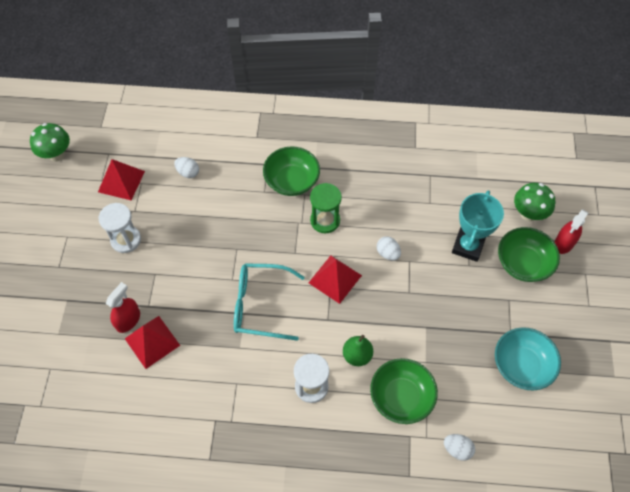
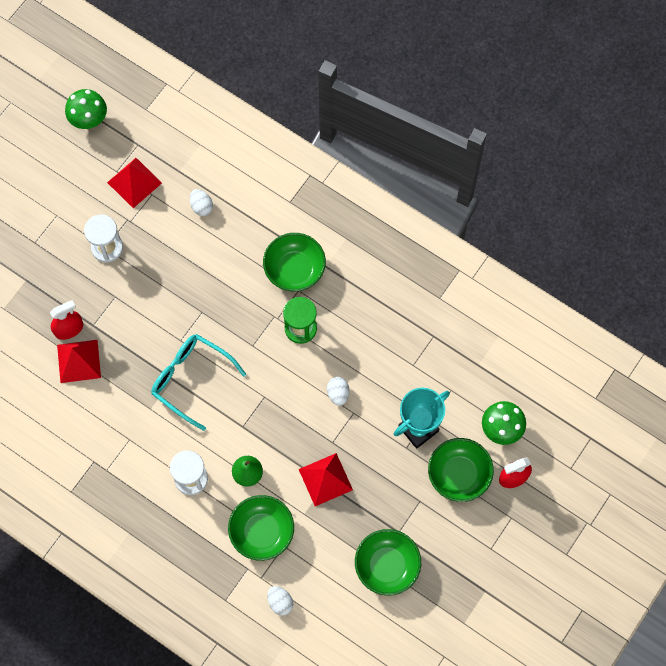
camera: 30 degrees right, 10 degrees up
red pyramid [309,256,362,304] -> red pyramid moved to [299,453,353,506]
turquoise bowl [495,327,561,390] -> green bowl [355,529,421,595]

